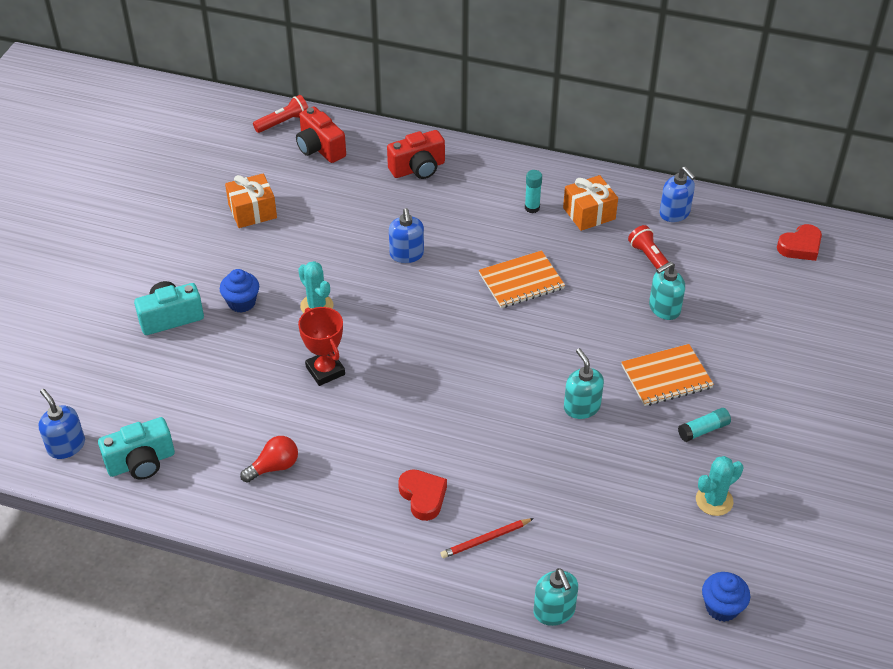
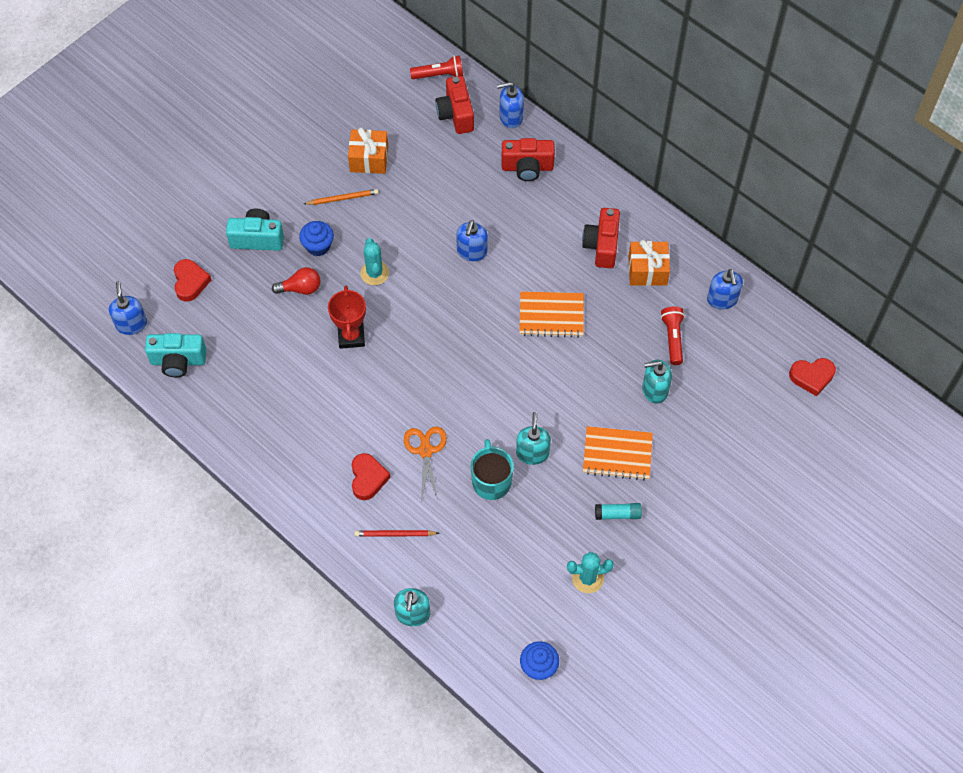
camera: 25 degrees right, 15 degrees up
red light bulb [240,436,298,483] -> red light bulb moved to [272,267,320,295]
turquoise glue stick [525,170,542,213] -> red camera [582,208,620,268]
none -> red heart [174,259,211,302]
none -> orange pencil [304,189,379,205]
none -> orange scissors [404,426,447,501]
none -> turquoise mug [471,439,514,500]
none -> blue soap dispenser [497,82,524,128]

